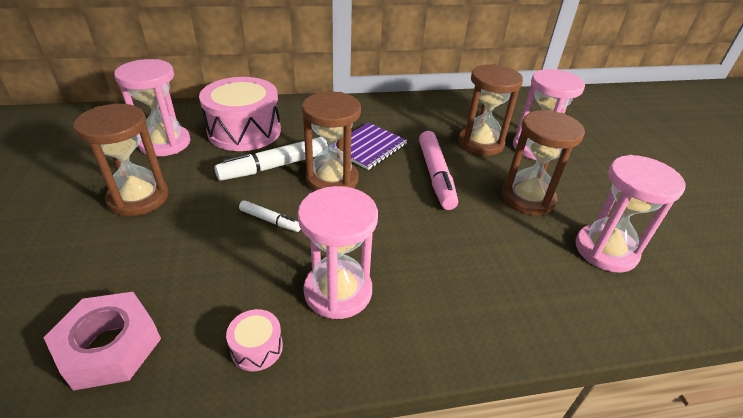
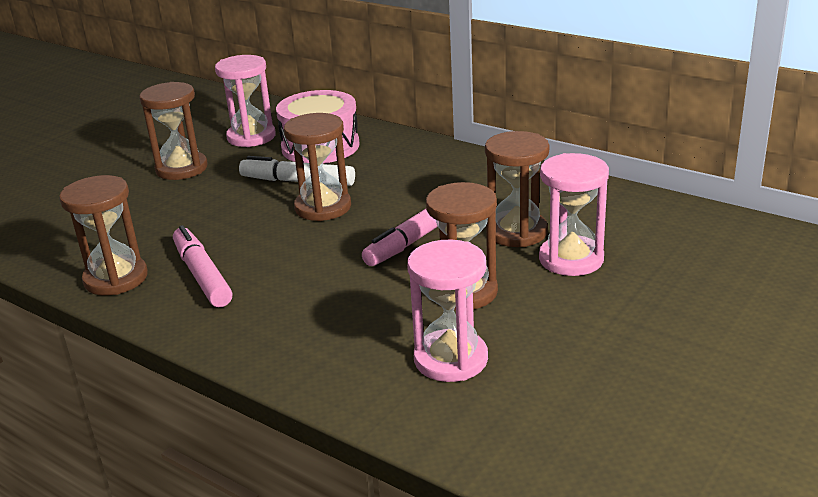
camera: 50 degrees right, 10 degrees down
pink nut [44,292,161,391] -> none
pink drum [226,309,283,371] -> brown hourglass [59,175,148,295]
white marker [239,200,301,232] -> none
pink hourglass [298,186,378,319] -> pink marker [173,225,232,307]
purple notebook [335,123,407,170] -> none

